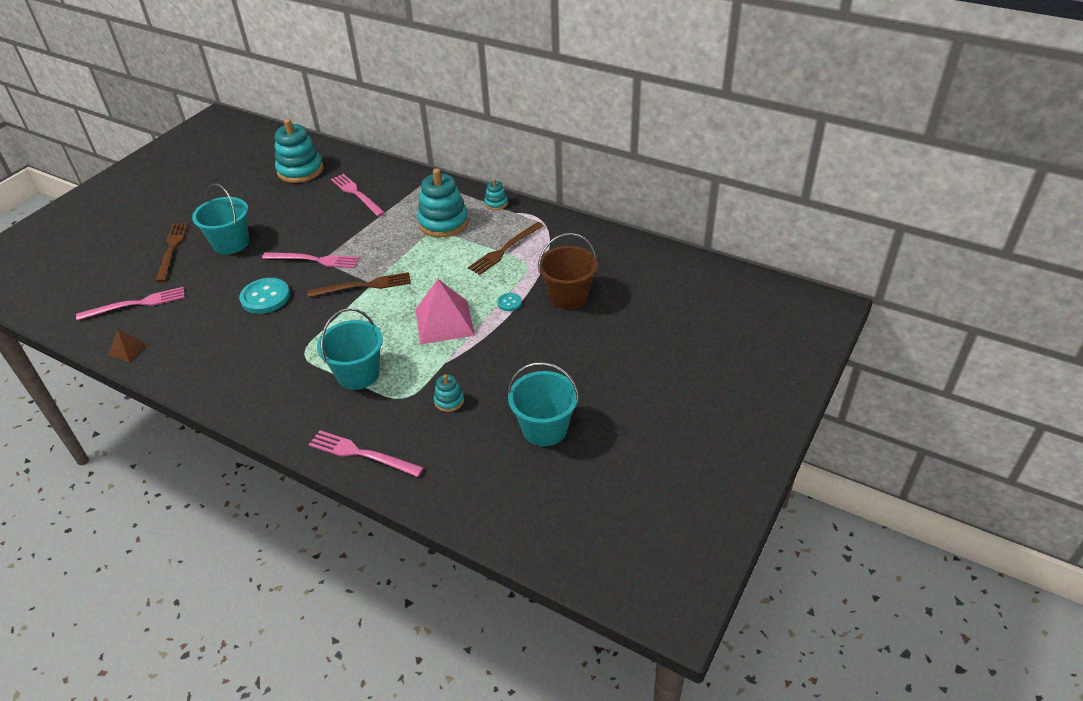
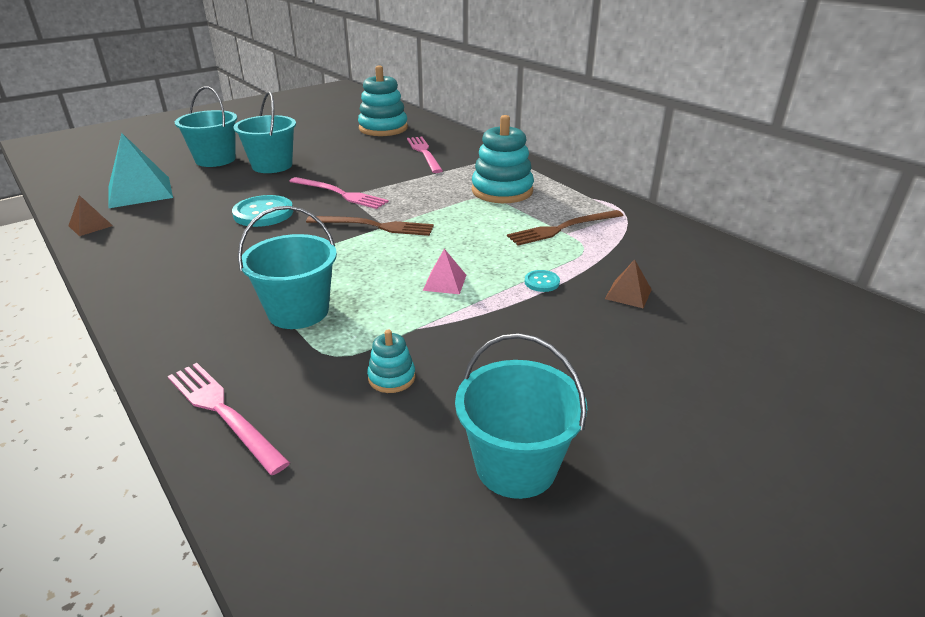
camera: 20 degrees right, 10 degrees down
pink fork [76,287,185,320] -> turquoise pyramid [108,133,173,208]
brown fork [155,222,188,282] -> turquoise bucket [175,86,237,167]
pink pyramid [416,279,475,344] -> pink pyramid [423,249,466,294], size x0.50
turquoise stacking toy [484,179,508,210] -> none
brown bucket [538,233,598,309] -> brown pyramid [605,260,652,308]

